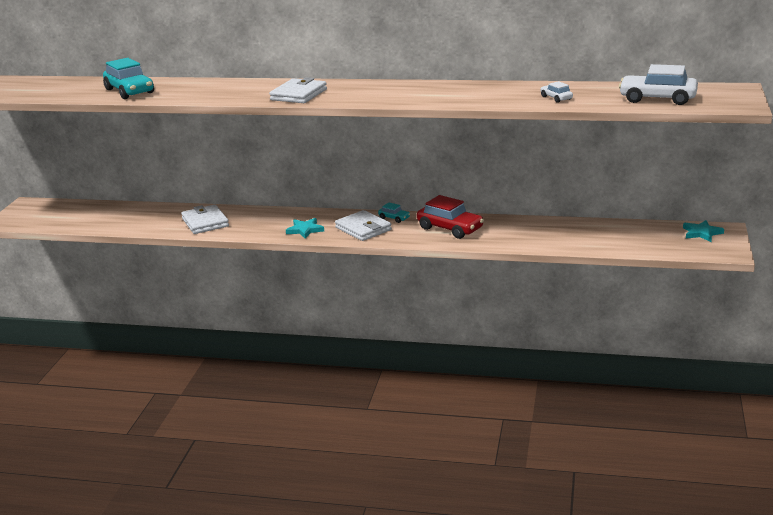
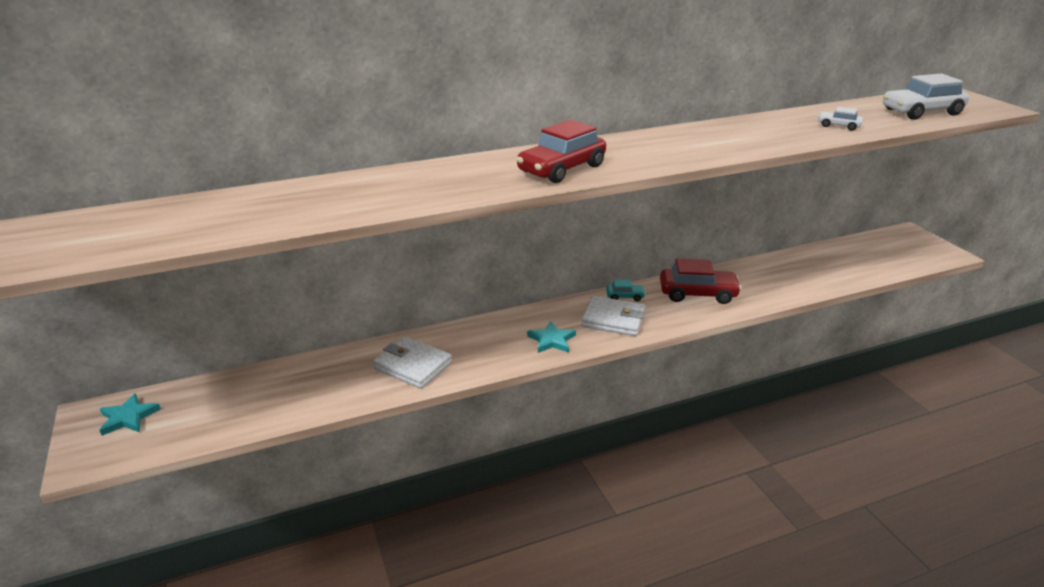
camera: 35 degrees left, 5 degrees up
turquoise car [103,58,154,99] -> none
white wallet [269,77,327,103] -> red car [516,120,606,183]
turquoise star [683,220,724,242] -> turquoise star moved to [100,393,161,436]

